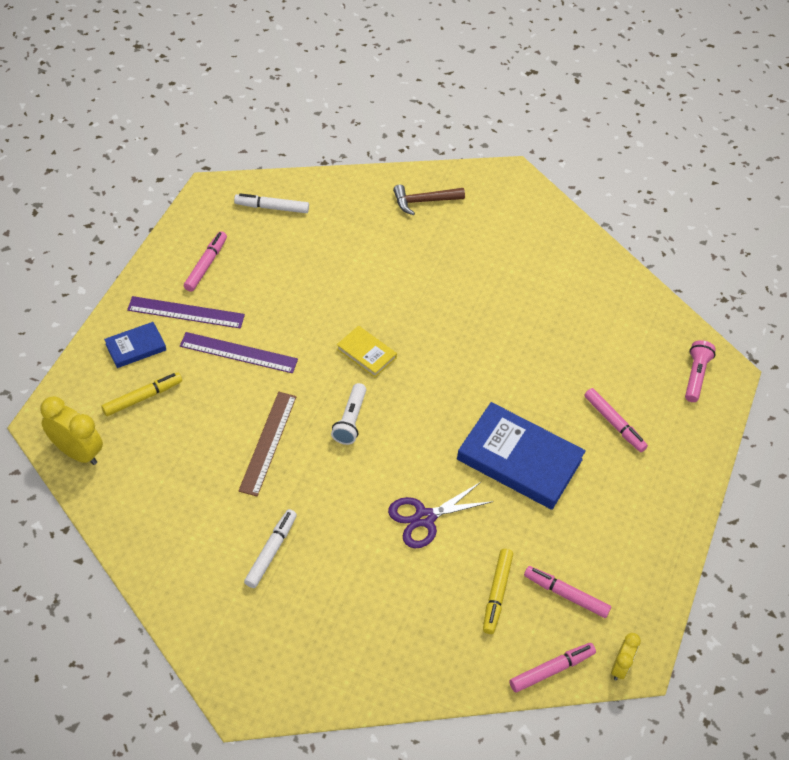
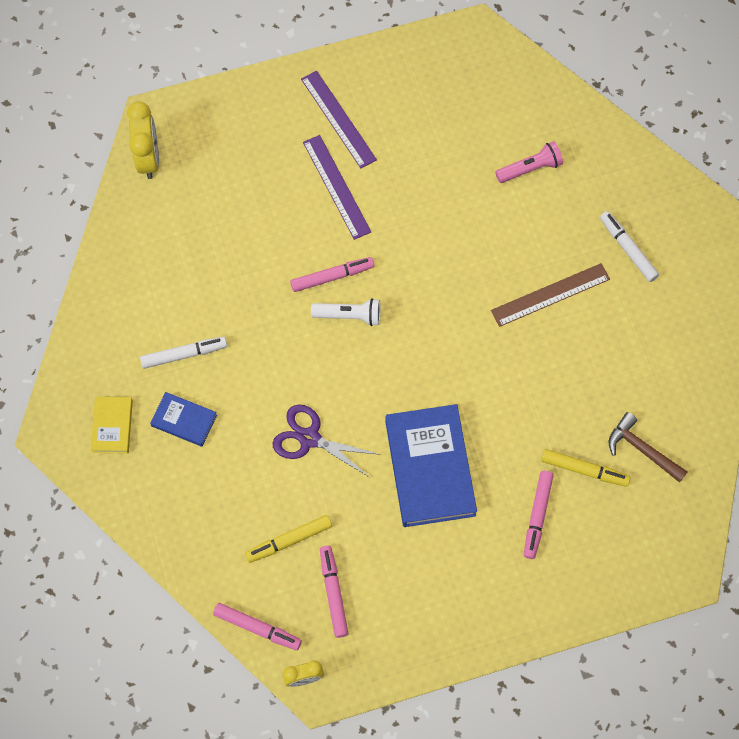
camera: 55 degrees right, 15 degrees up
yellow marker [101,372,182,416] -> yellow marker moved to [541,449,630,487]
blue book [104,322,166,368] -> blue book moved to [150,392,217,447]
pink marker [184,231,227,292] -> pink marker moved to [290,257,374,292]
white marker [234,193,309,213] -> white marker moved to [600,211,659,282]
brown ruler [239,392,297,496] -> brown ruler moved to [491,263,610,327]
white flashlight [331,383,366,445] -> white flashlight turned 150 degrees counterclockwise [311,298,381,326]
yellow book [337,326,397,377] -> yellow book moved to [91,397,133,454]
brown hammer [393,185,465,215] -> brown hammer moved to [609,412,687,483]
pink flashlight [685,340,716,402] -> pink flashlight moved to [495,141,563,183]

